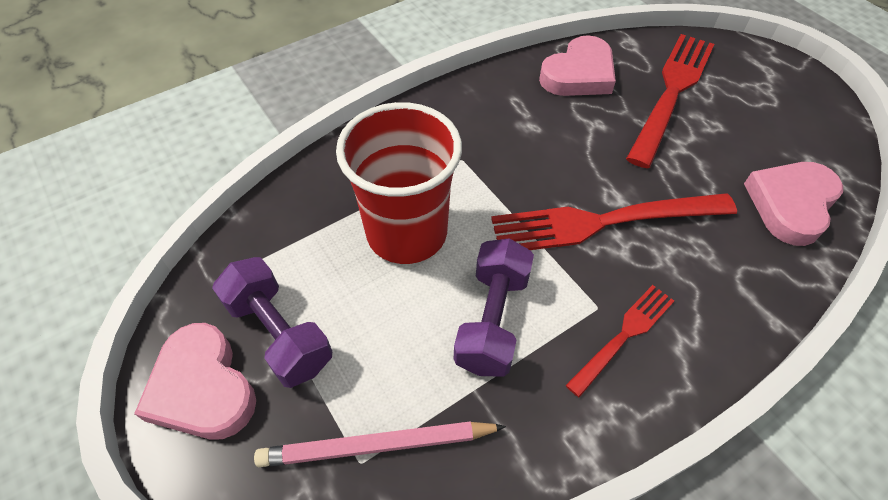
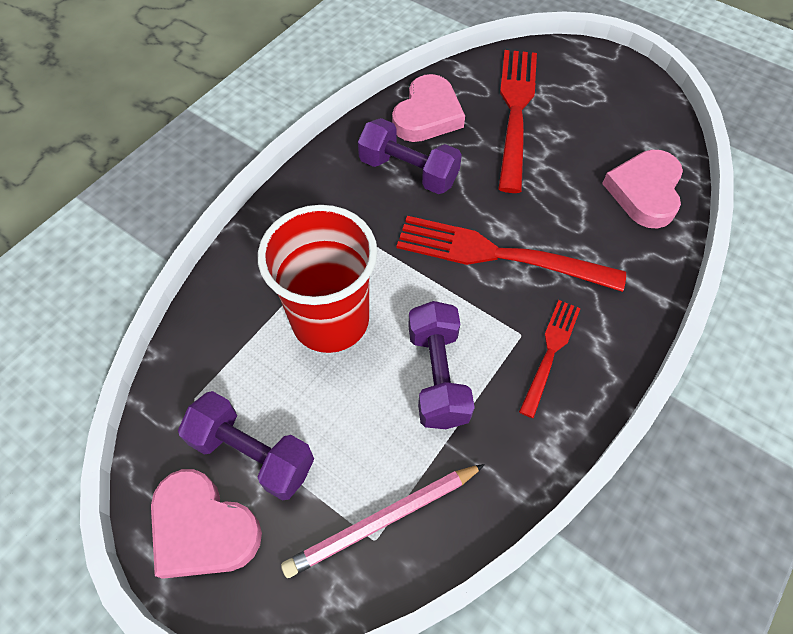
camera: 20 degrees left, 5 degrees up
red fork [491,193,737,250] -> red fork turned 45 degrees clockwise [397,216,626,292]
none -> purple dumbbell [358,118,462,194]

